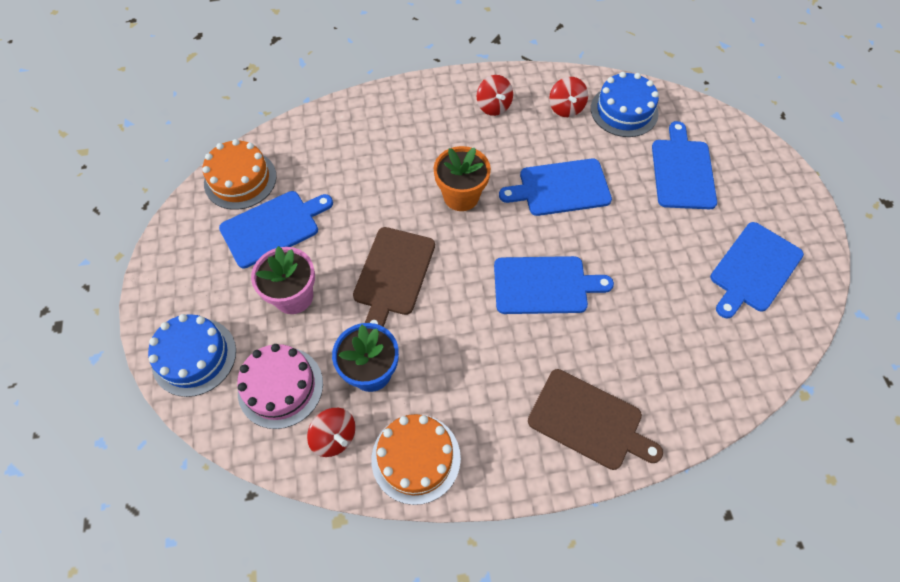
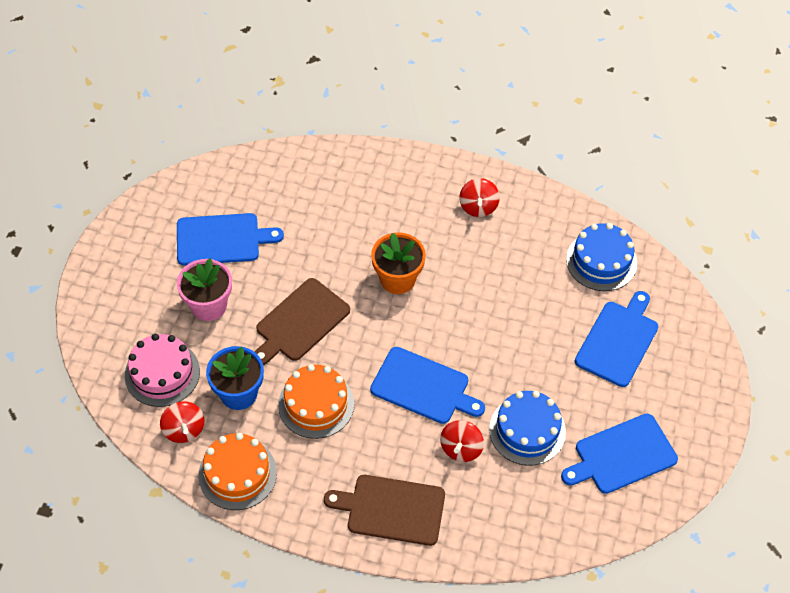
camera: 25 degrees right, 5 degrees down
blue cake [148,314,236,397] -> blue cake moved to [489,391,566,466]
orange cake [202,139,277,210] -> orange cake moved to [278,364,354,439]
blue cutting board [499,159,612,216] -> none
brown cutting board [528,369,663,470] -> brown cutting board turned 135 degrees clockwise [324,475,445,546]
red spinning top [549,77,588,117] -> red spinning top moved to [440,420,484,462]

